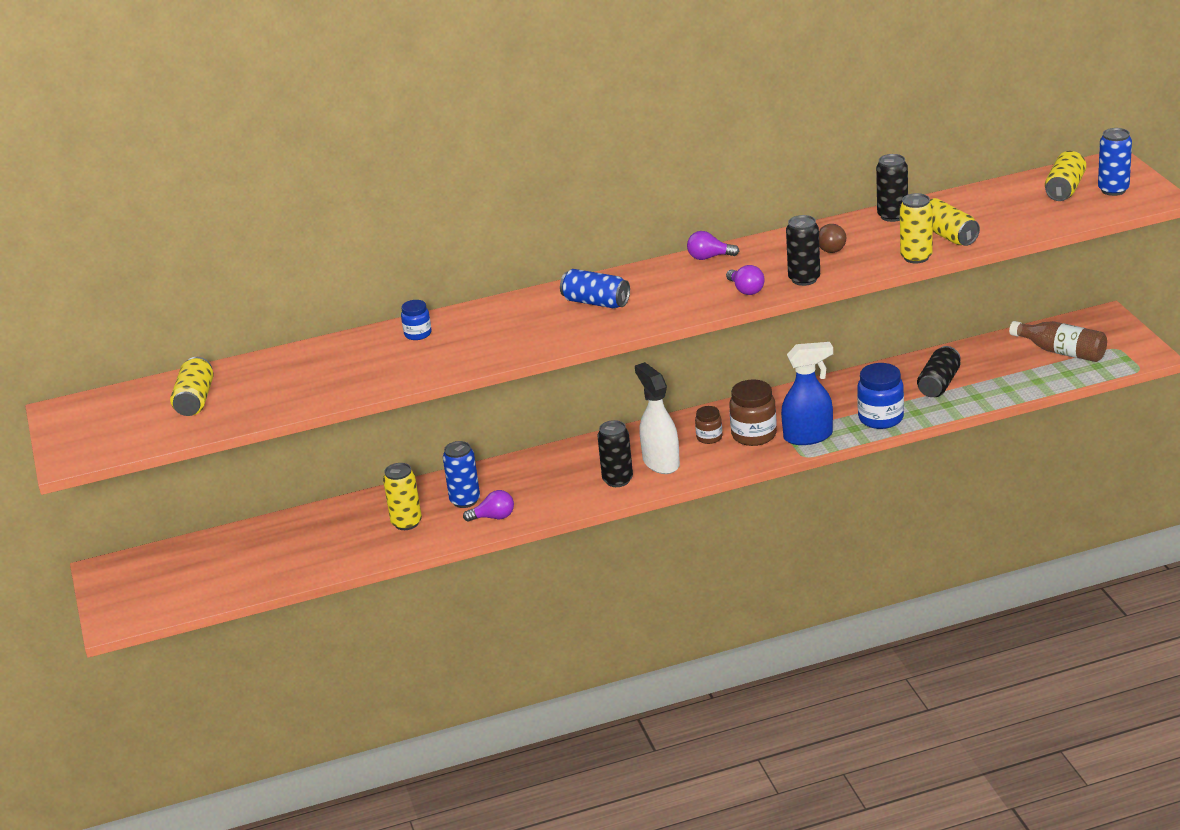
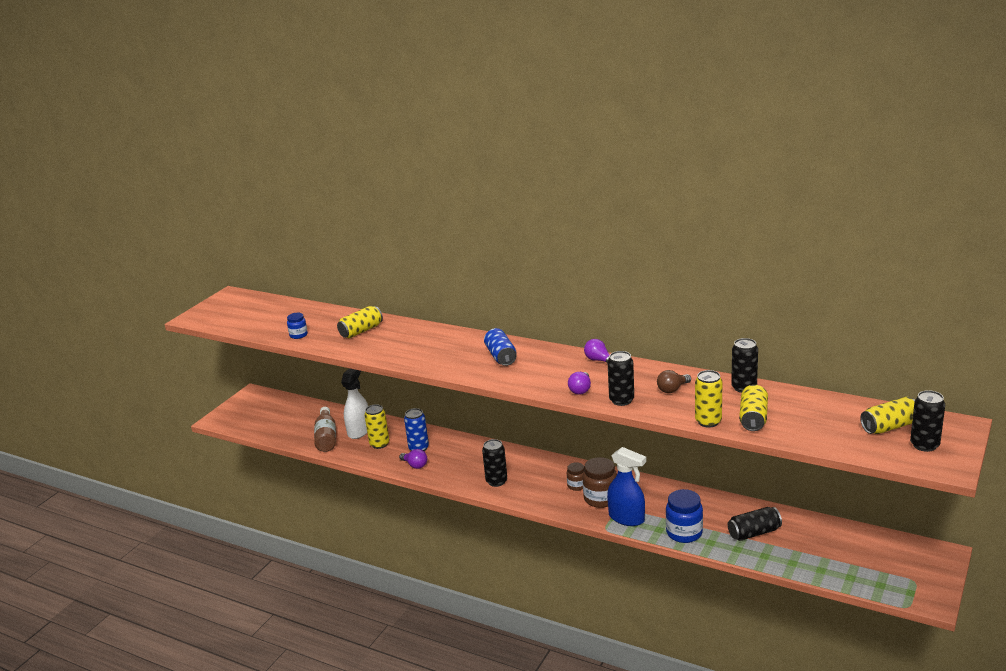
camera: 45 degrees right, 5 degrees down
yellow can [170,357,214,416] -> yellow can moved to [337,306,383,338]
blue jar [401,300,432,340] -> blue jar moved to [287,313,308,339]
white spray bottle [635,362,680,474] -> white spray bottle moved to [341,368,368,439]
brown bottle [1009,321,1107,362] -> brown bottle moved to [314,407,336,452]
blue can [1098,128,1132,196] -> black can [910,390,945,452]

